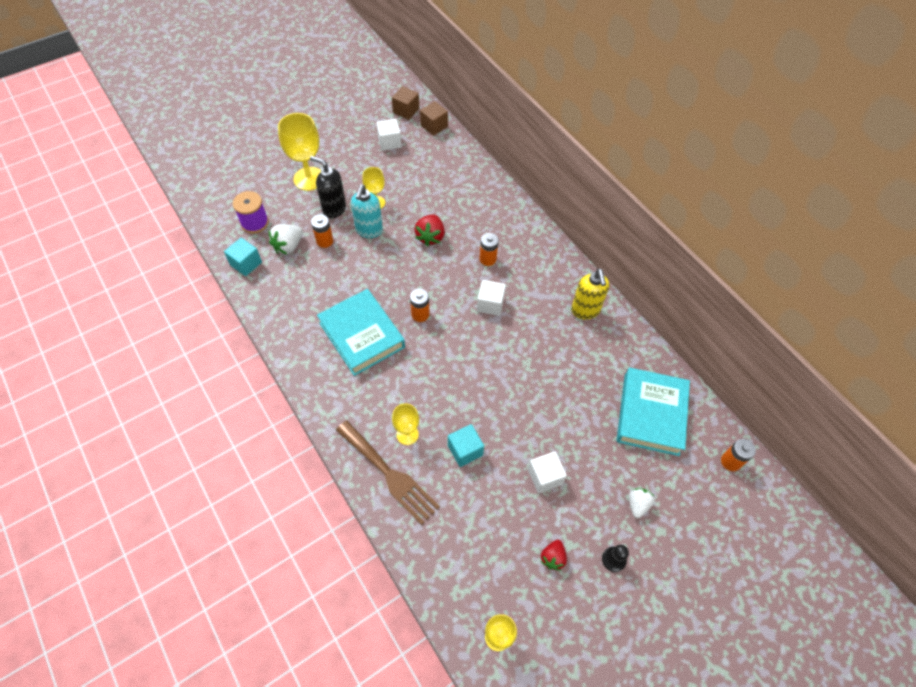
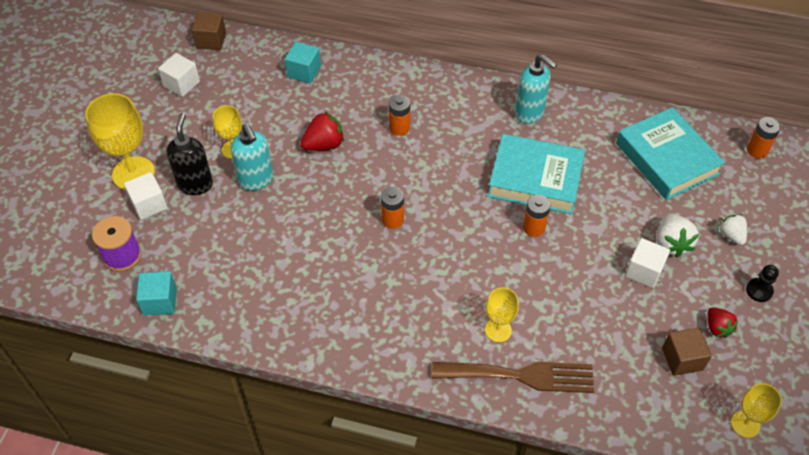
camera: 40 degrees left, 5 degrees down
white strawberry [269,224,303,254] -> white strawberry moved to [657,213,699,258]
black soap dispenser [310,156,346,218] -> black soap dispenser turned 105 degrees clockwise [166,113,213,195]
orange battery [311,214,333,248] -> orange battery moved to [523,195,550,237]
turquoise book [317,289,405,376] -> turquoise book moved to [488,134,585,214]
brown cube [392,86,419,120] -> brown cube moved to [662,327,712,376]
red strawberry [414,214,445,246] -> red strawberry turned 90 degrees counterclockwise [300,111,344,151]
turquoise cube [448,424,484,467] -> turquoise cube moved to [285,42,321,83]
white cube [477,280,506,316] -> white cube moved to [124,172,168,220]
yellow soap dispenser [571,268,609,320] -> turquoise soap dispenser [515,54,557,124]

